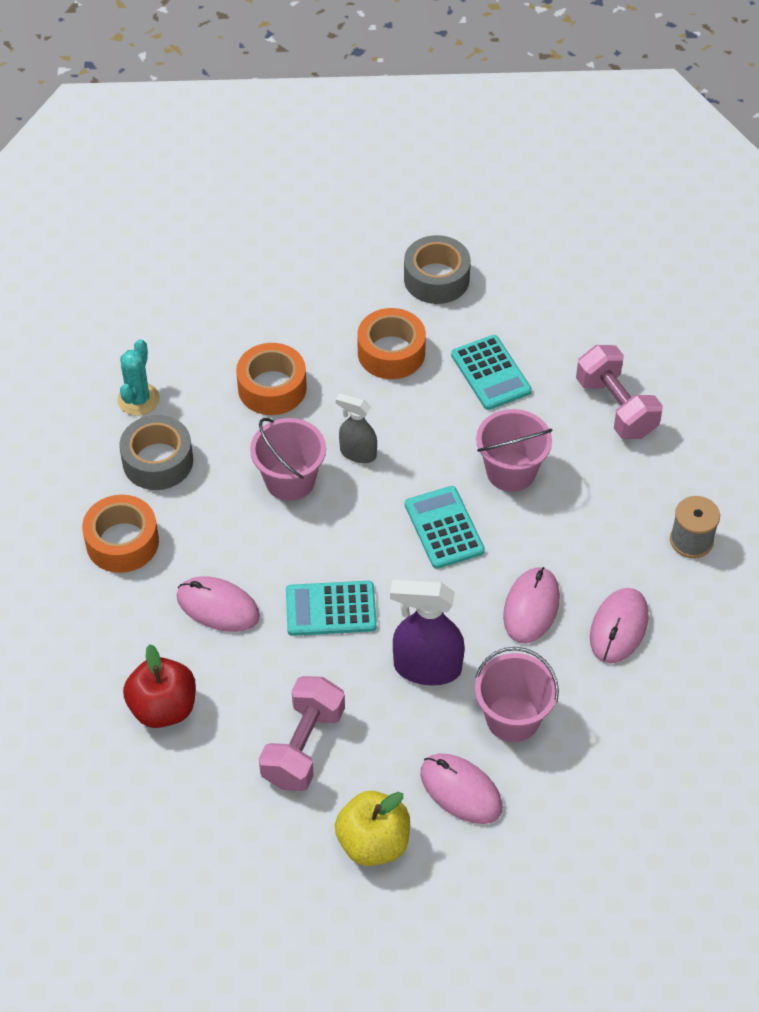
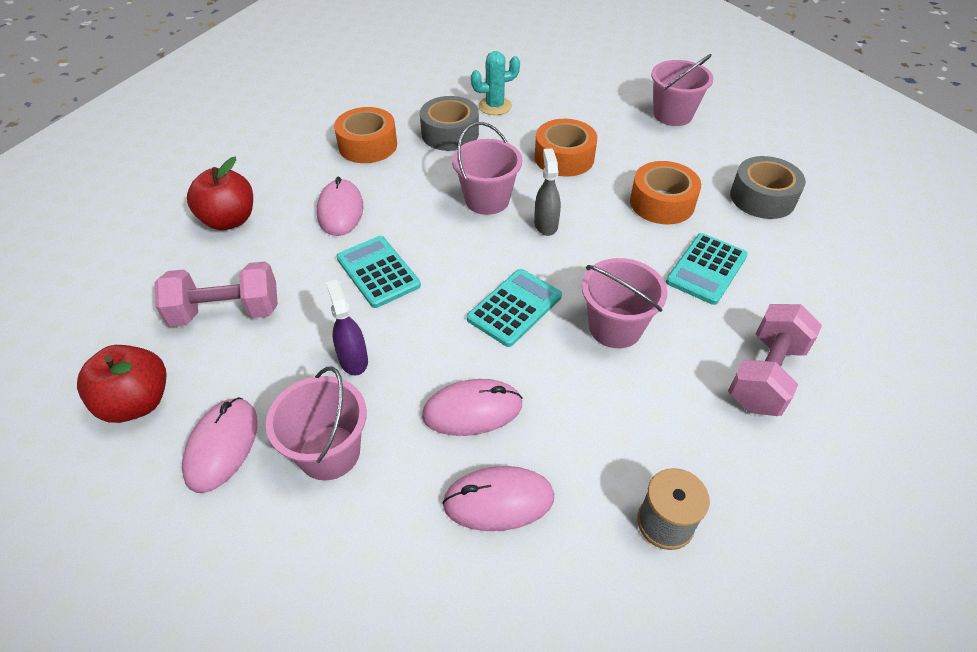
camera: 60 degrees right, 5 degrees down
yellow apple [335,791,410,866] -> red apple [77,345,167,423]
purple spray bottle [390,579,465,686] -> purple spray bottle [326,280,368,375], size x0.61
none -> pink bucket [651,54,714,126]

